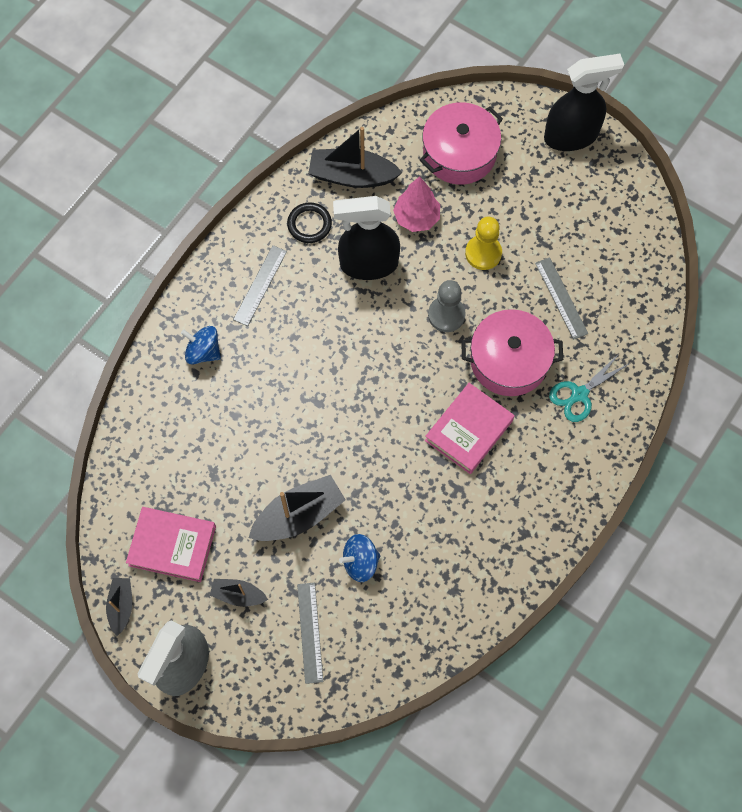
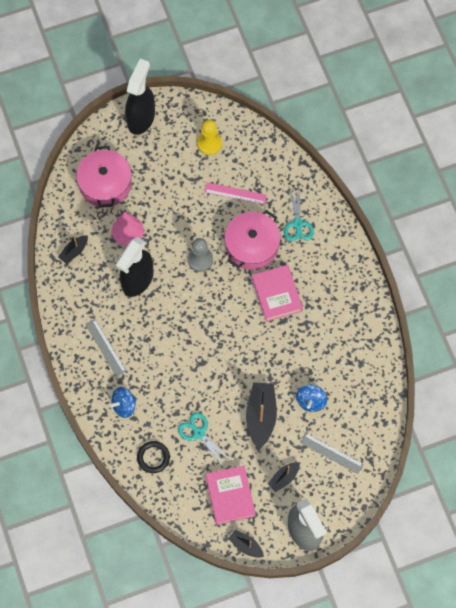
camera: 55 degrees left, 0 degrees up
pink book [126,507,216,582] -> pink book turned 60 degrees counterclockwise [205,465,256,525]
black ring [287,202,332,243] -> black ring moved to [137,441,170,473]
black boat [308,127,402,188] -> black boat [58,235,88,264], size x0.56
yellow pawn [465,217,502,270] -> yellow pawn moved to [197,120,222,155]
grey ruler [535,257,589,340] -> pink ruler [204,182,267,205]
none -> turquoise scissors [178,412,232,466]

